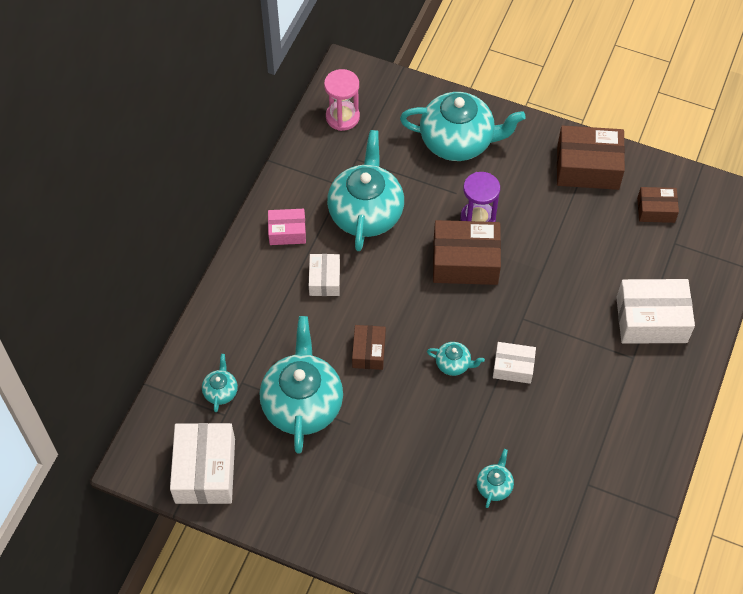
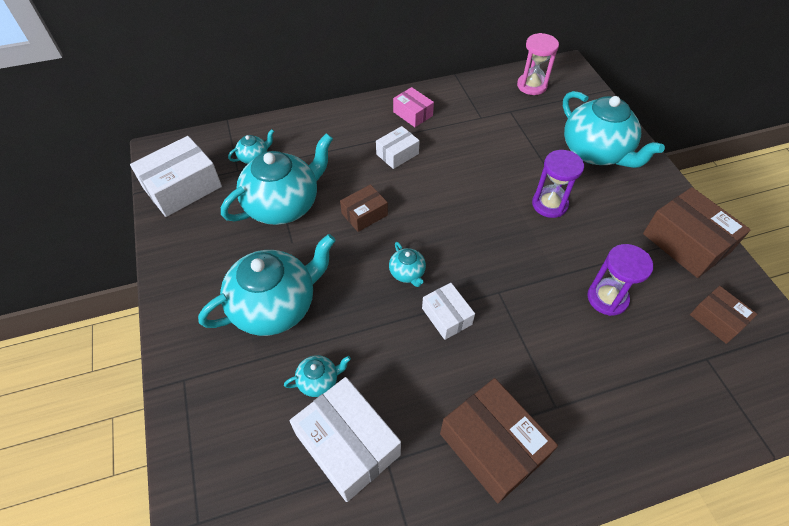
camera: 50 degrees right, 5 degrees down
turquoise teapot [327,130,404,251] -> turquoise teapot moved to [198,234,336,336]
brown box [433,220,501,285] -> brown box moved to [440,378,558,503]
white box [616,279,695,344] -> white box moved to [289,377,401,502]
none -> purple hourglass [587,244,653,316]

